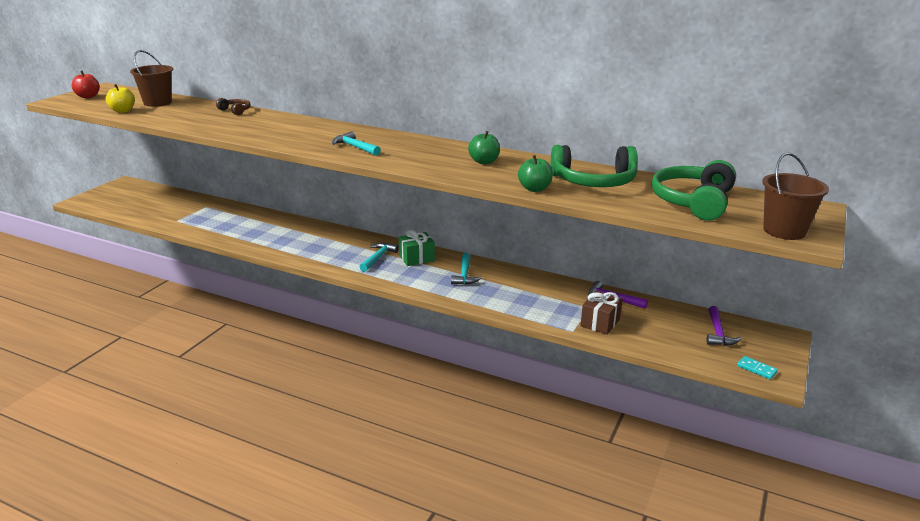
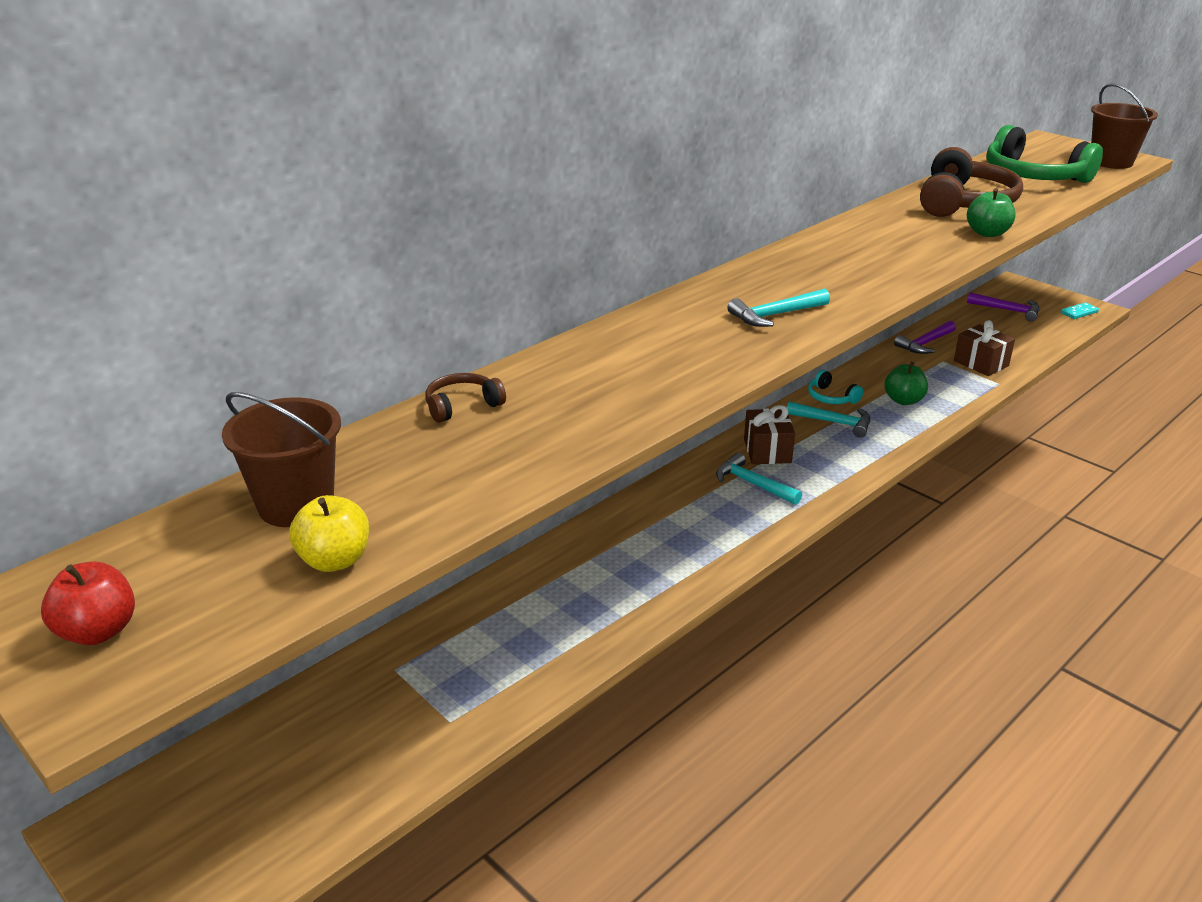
camera: 70 degrees left, 5 degrees up
green gift [399,229,435,266] -> brown gift [744,405,795,464]
green apple [468,131,500,164] -> green apple moved to [884,362,928,405]
green headphones [551,145,638,187] -> brown headphones [920,147,1023,217]
none -> turquoise headphones [808,370,863,404]

